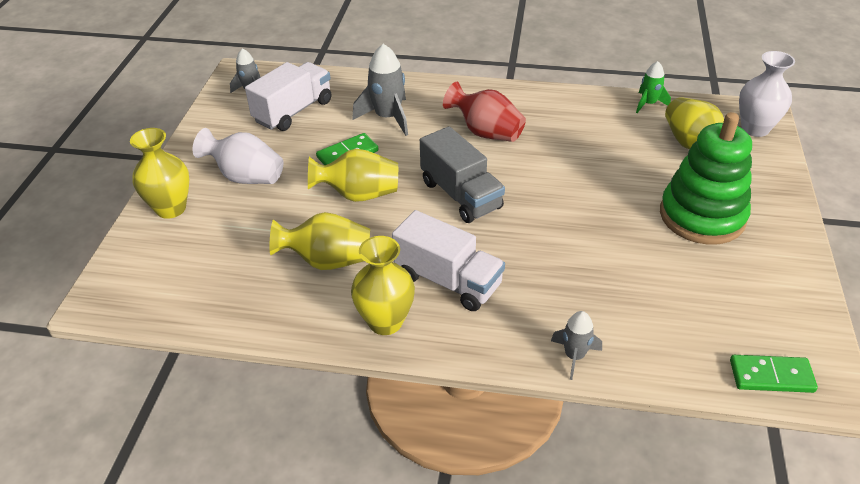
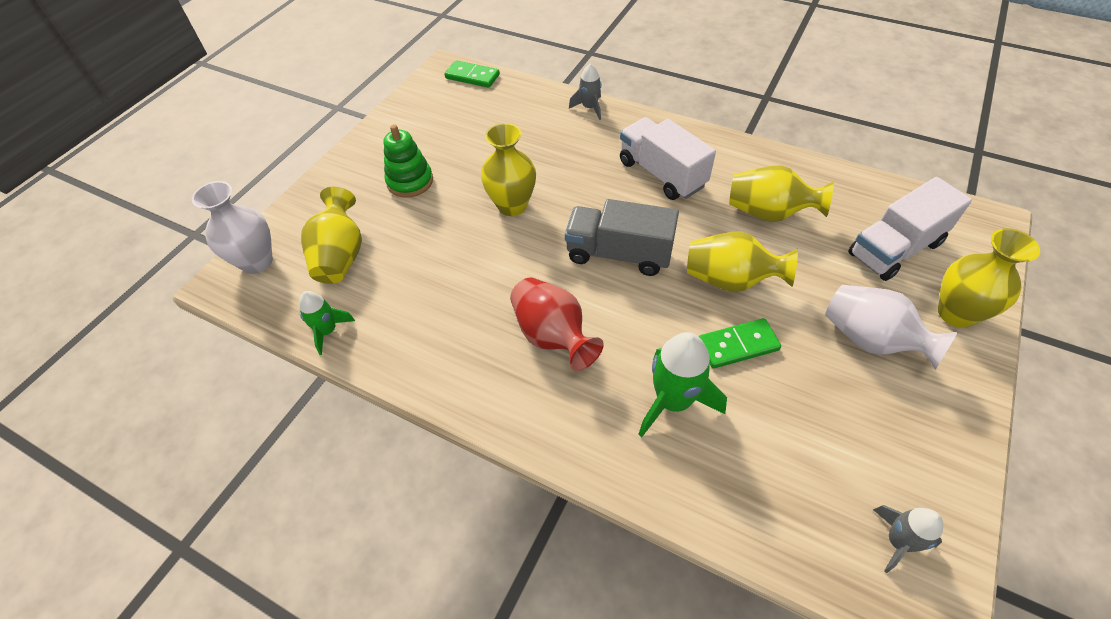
camera: 160 degrees left, 10 degrees up
white truck [245,62,332,131] -> white truck moved to [848,177,972,281]
yellow vase [351,236,415,335] -> yellow vase moved to [481,123,536,216]
grey rocket [352,44,408,136] -> green rocket [638,332,727,437]
grey truck [420,126,505,223] -> grey truck turned 60 degrees counterclockwise [565,199,679,276]
green stacking toy [660,112,752,245] -> green stacking toy [383,124,433,198], size x0.59

